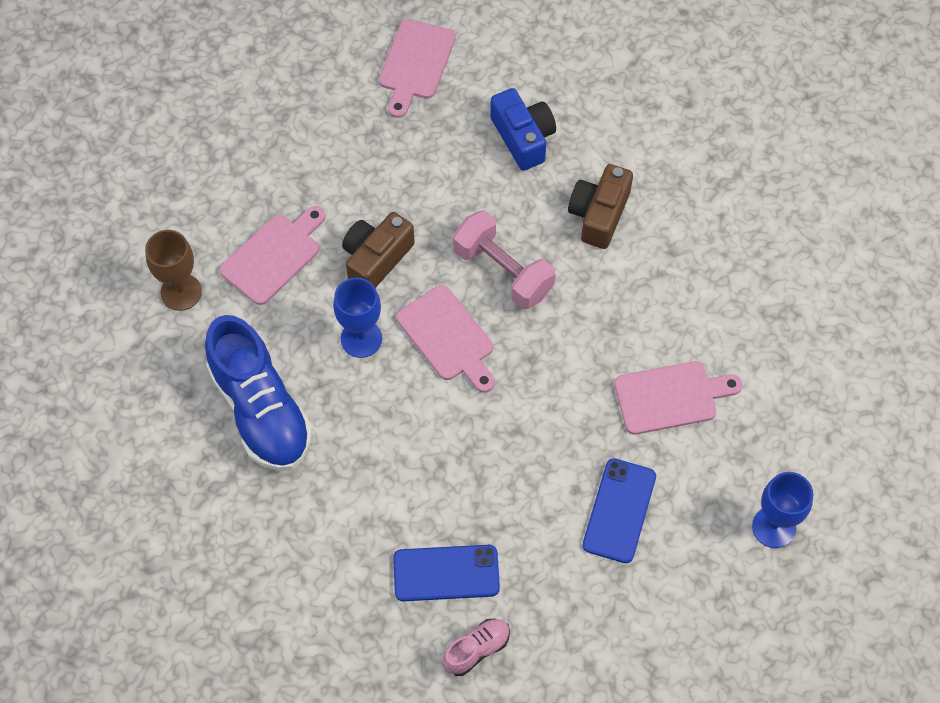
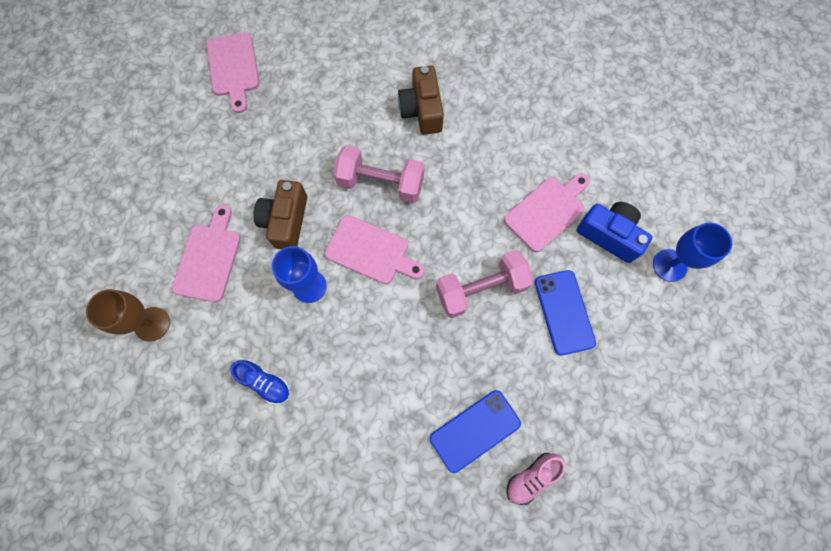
camera: 30 degrees left, 10 degrees up
blue shoe [205,315,313,471] -> blue shoe [230,360,290,404], size x0.46
pink shoe [443,619,510,676] -> pink shoe turned 150 degrees counterclockwise [506,453,566,505]
blue camera [490,88,556,171] -> blue camera moved to [577,202,652,263]
none -> pink dumbbell [436,250,534,318]

